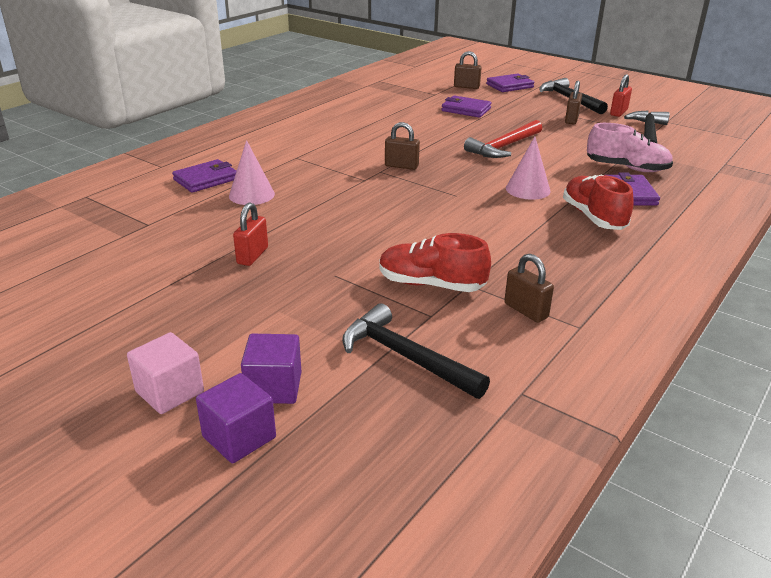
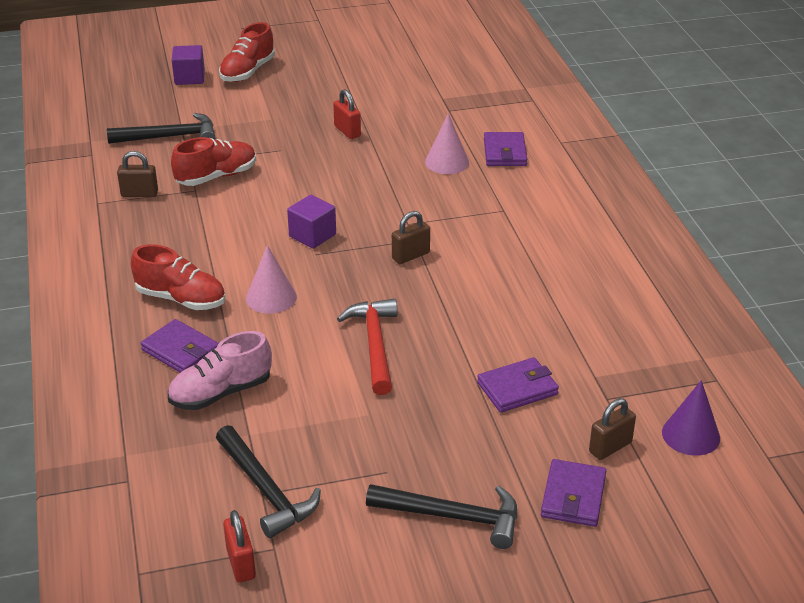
camera: 130 degrees right, 5 degrees up
pink cube [127,332,204,414] -> red shoe [219,22,275,82]
purple cube [241,334,301,404] -> purple cube moved to [287,195,336,249]
brown padlock [565,80,582,124] -> none
red padlock [610,74,632,117] -> red padlock moved to [223,510,256,583]
none -> purple cone [662,380,720,456]

